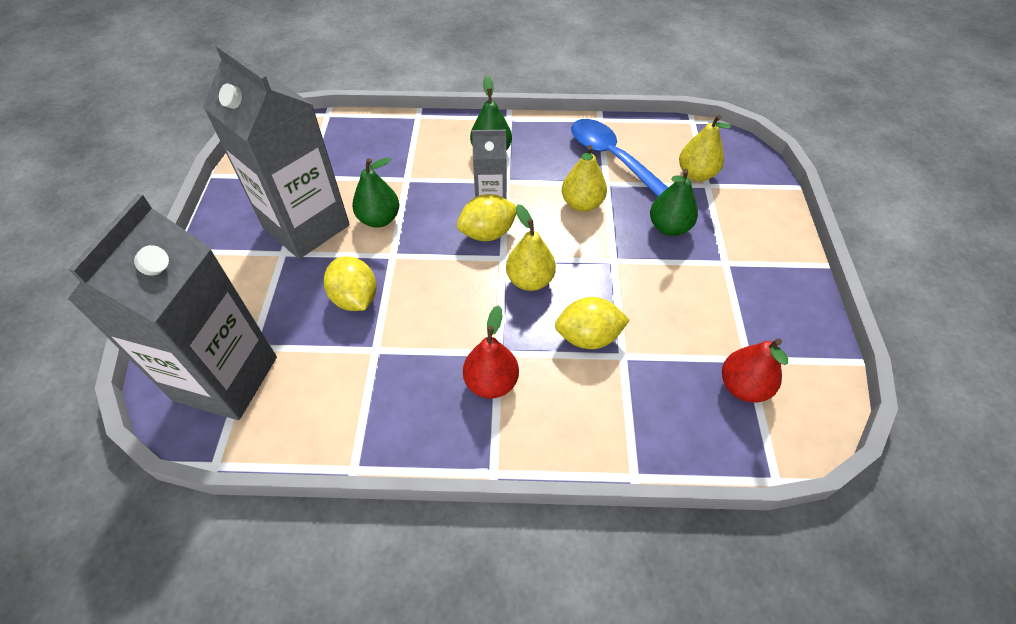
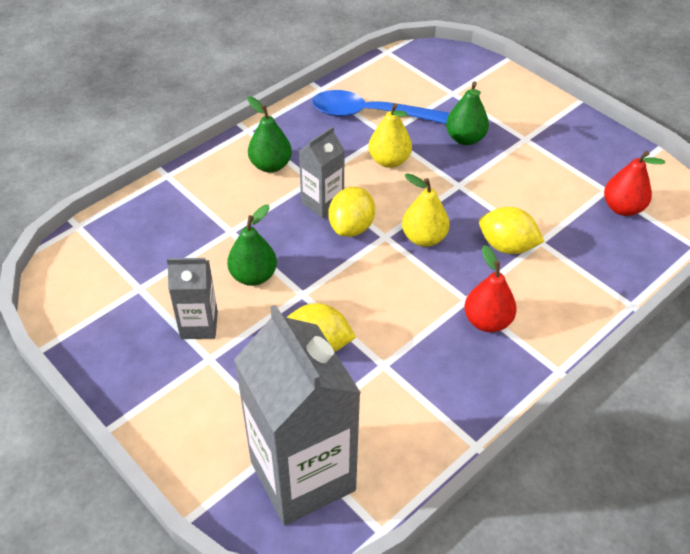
camera: 45 degrees left, 5 degrees down
grey carton [203,44,350,259] -> grey carton [167,258,218,339], size x0.50
yellow lemon [555,297,630,349] -> yellow lemon turned 75 degrees clockwise [479,207,545,254]
yellow pear [679,114,731,181] -> none

